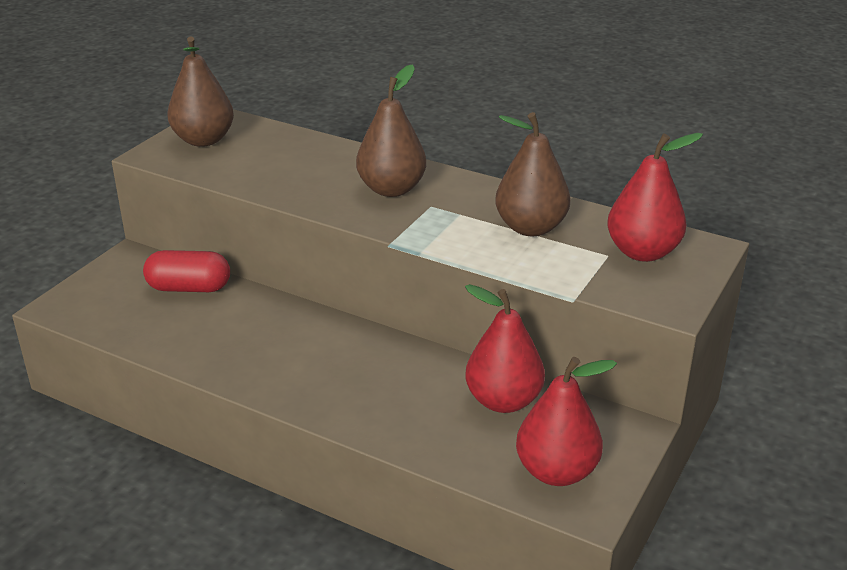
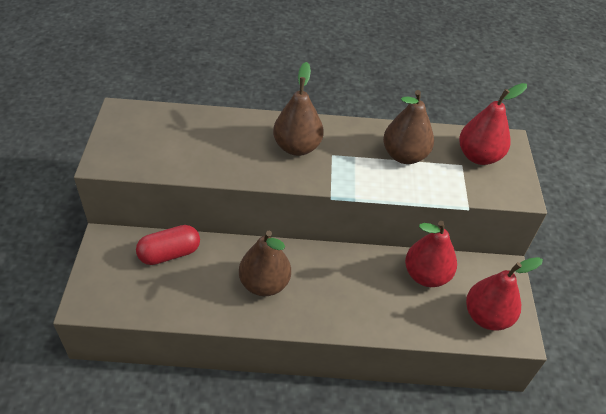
camera: 30 degrees left, 15 degrees up
brown pear [167,36,234,147] -> brown pear moved to [239,231,291,296]

